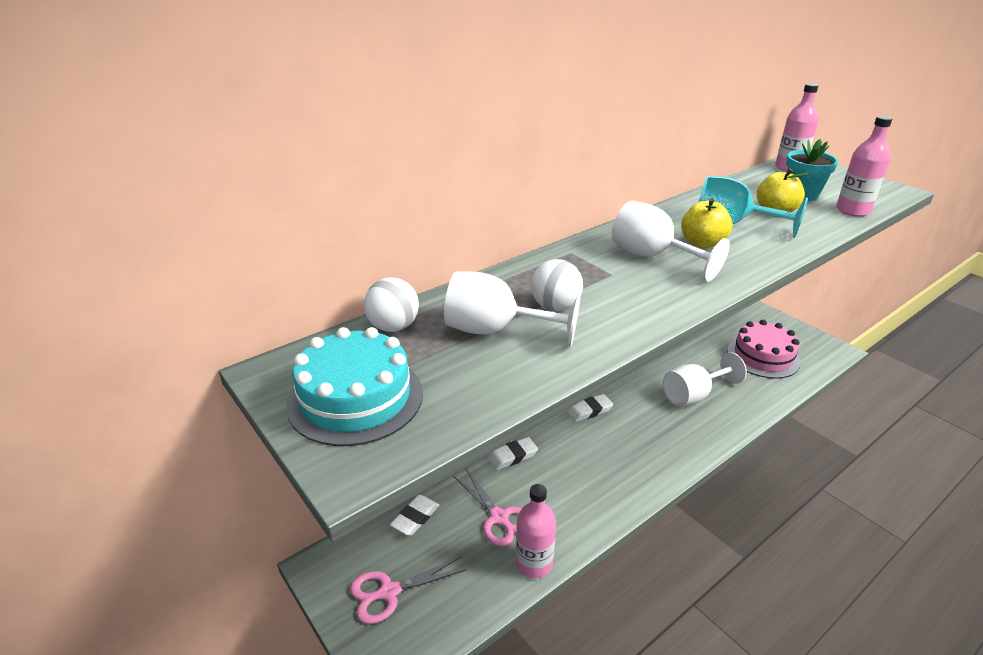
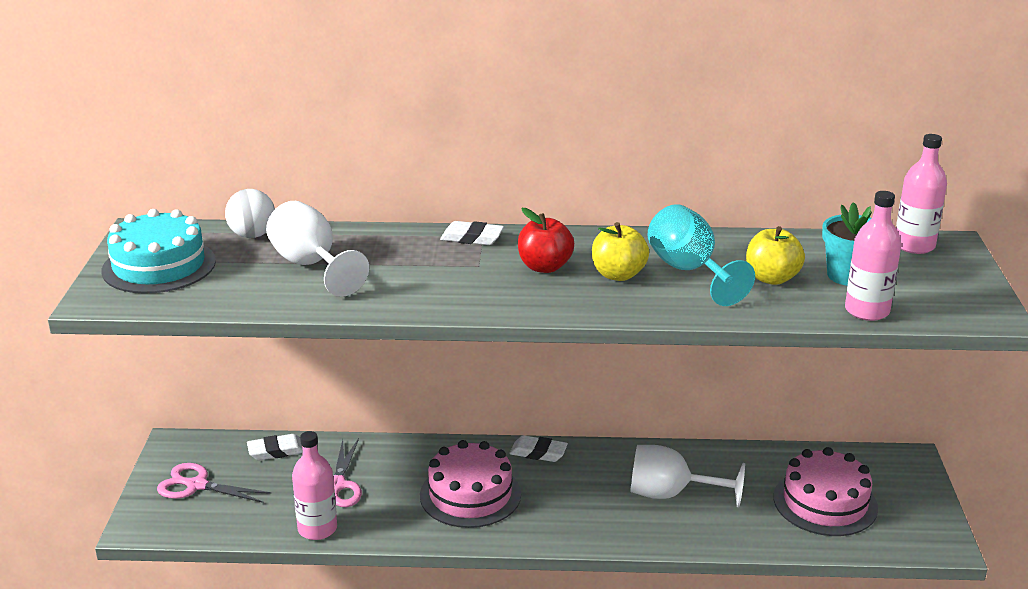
camera: 40 degrees right, 5 degrees down
white eraser [488,437,538,470] -> white eraser moved to [440,221,504,245]
white ball [531,259,583,311] -> none
white goblet [612,201,730,281] -> red apple [518,208,574,273]
none -> pink cake [420,440,521,528]

